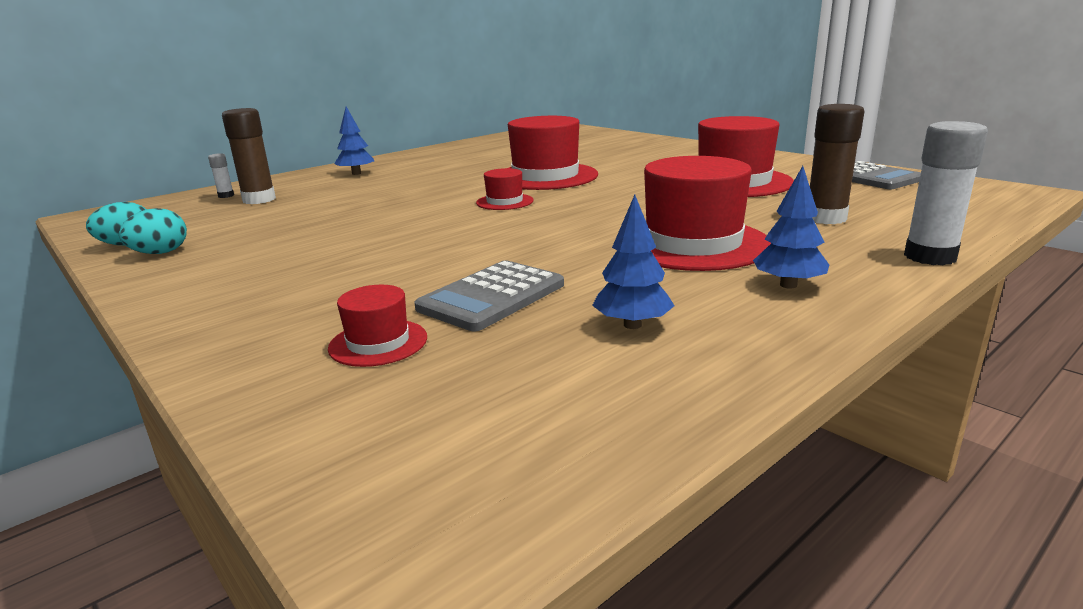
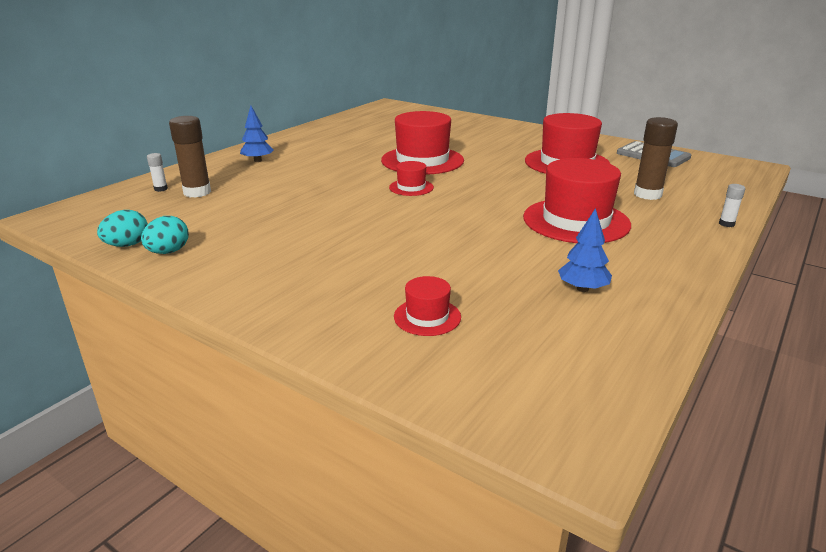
camera: 15 degrees left, 5 degrees up
grey calculator [414,260,564,332] -> none
blue tree [753,166,829,289] -> none
white glue stick [904,121,988,265] -> white glue stick [719,184,745,227], size x0.49

